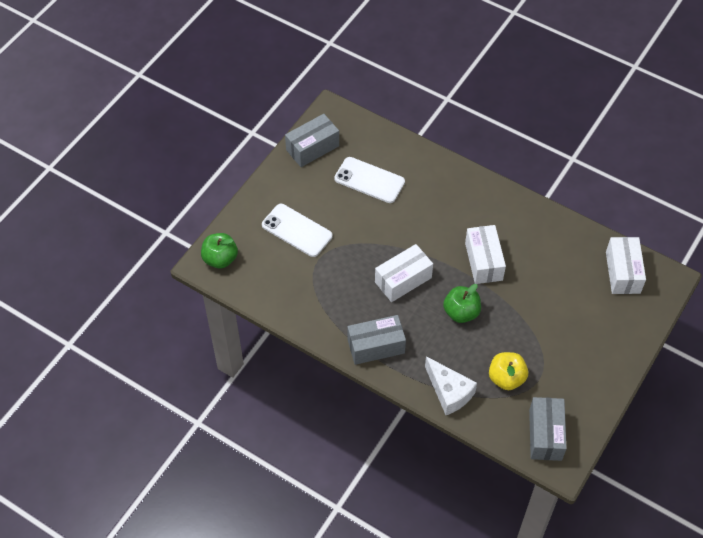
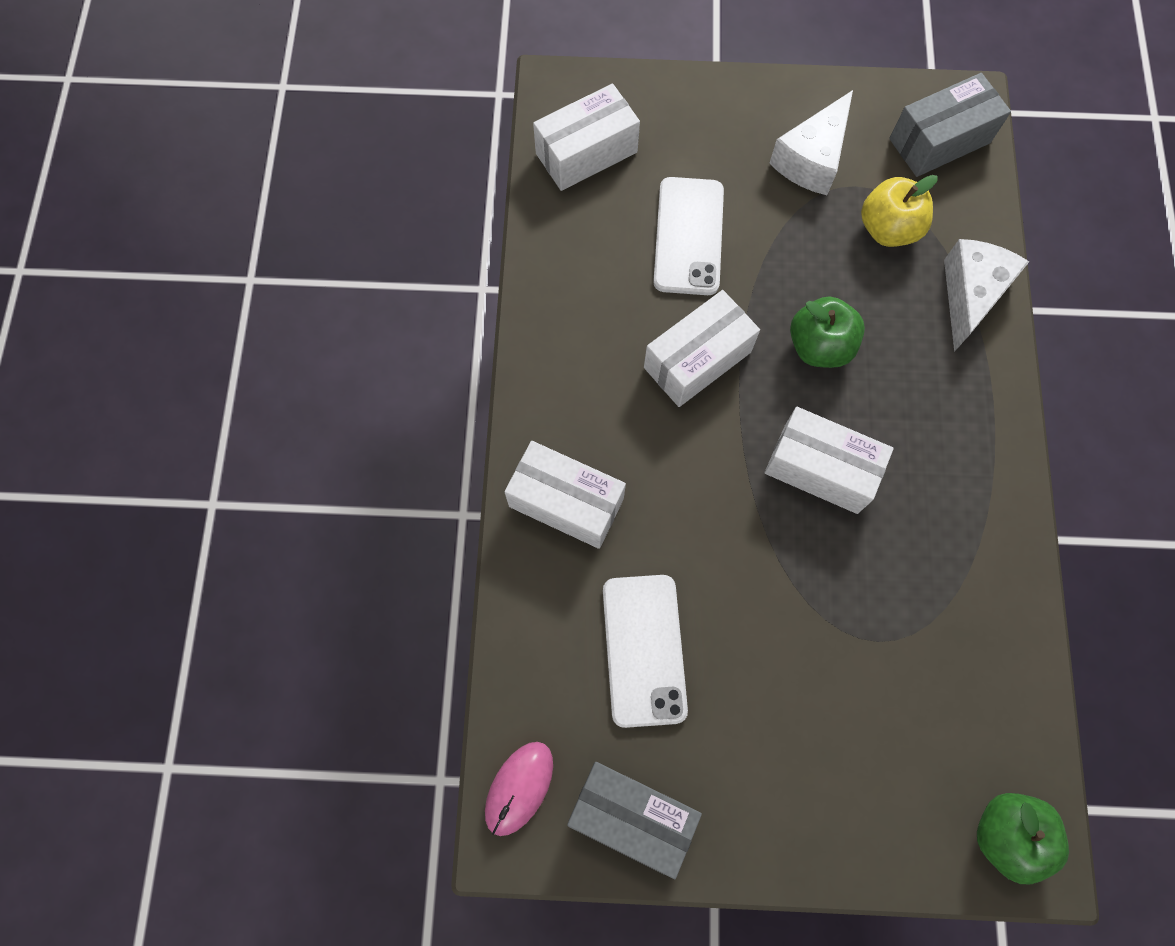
camera: 120 degrees left, 15 degrees up
white phone [262,204,332,257] -> white phone moved to [653,177,724,295]
grey box [347,315,406,365] -> none
none -> pink mouse [485,742,553,836]
none -> white box [505,441,626,549]
none -> white cheese [769,90,853,195]

